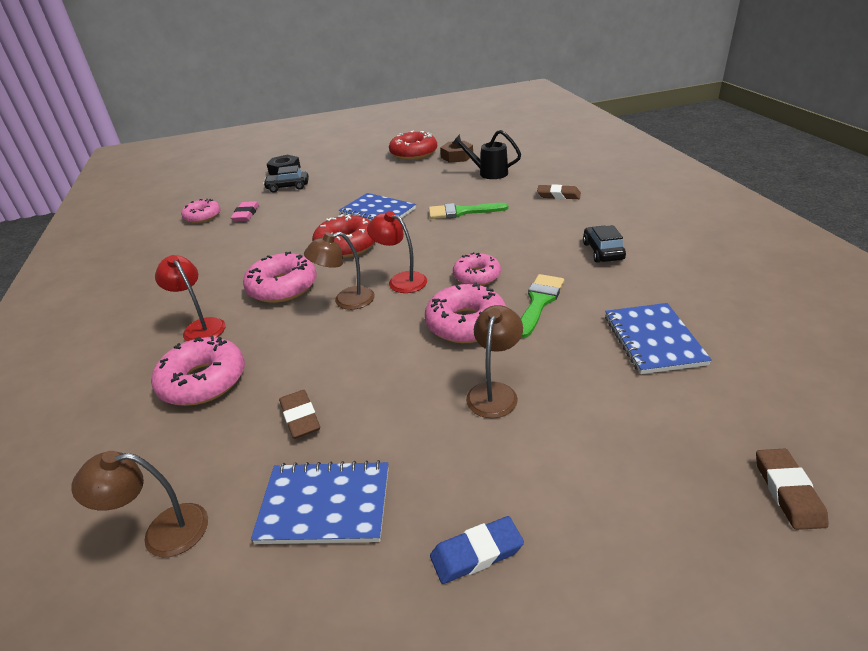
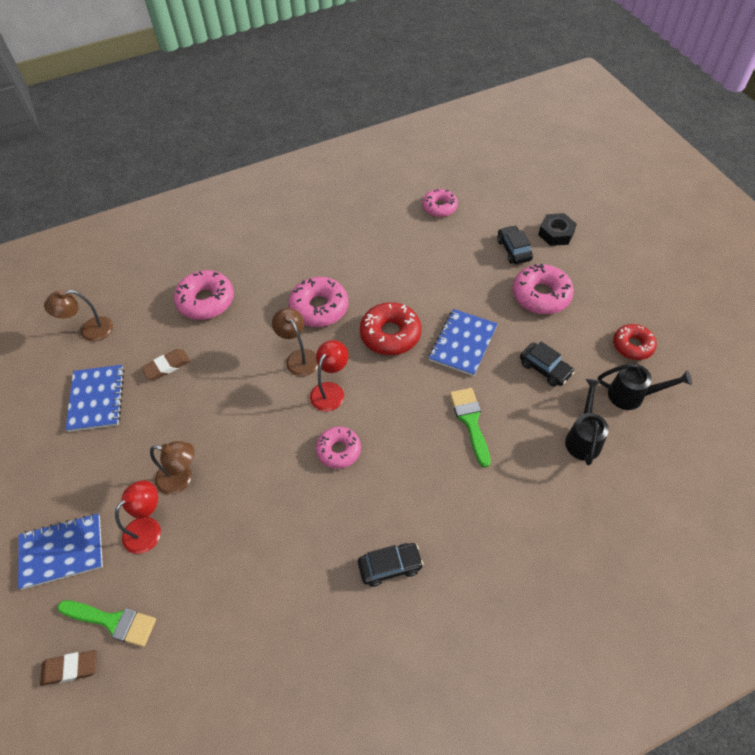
camera: 80 degrees right, 20 degrees up
brown lamp [71,451,208,557] -> brown lamp turned 90 degrees counterclockwise [44,290,113,342]
red lamp [155,255,226,341] -> red lamp moved to [115,480,161,554]
pink eraser [230,201,259,221] -> none
red donut [389,131,437,160] -> red donut [613,324,657,360], size x0.66
pink donut [425,282,506,343] -> pink donut moved to [513,264,574,314]
blue eraser [430,516,524,584] -> none
brown nut [440,141,473,163] -> black watering can [598,363,692,410]
green brush [521,274,564,338] -> green brush moved to [57,600,156,647]
brown eraser [537,184,581,199] -> none
blue notebook [605,303,712,374] -> blue notebook moved to [18,514,103,590]
none -> black car [520,341,575,387]

